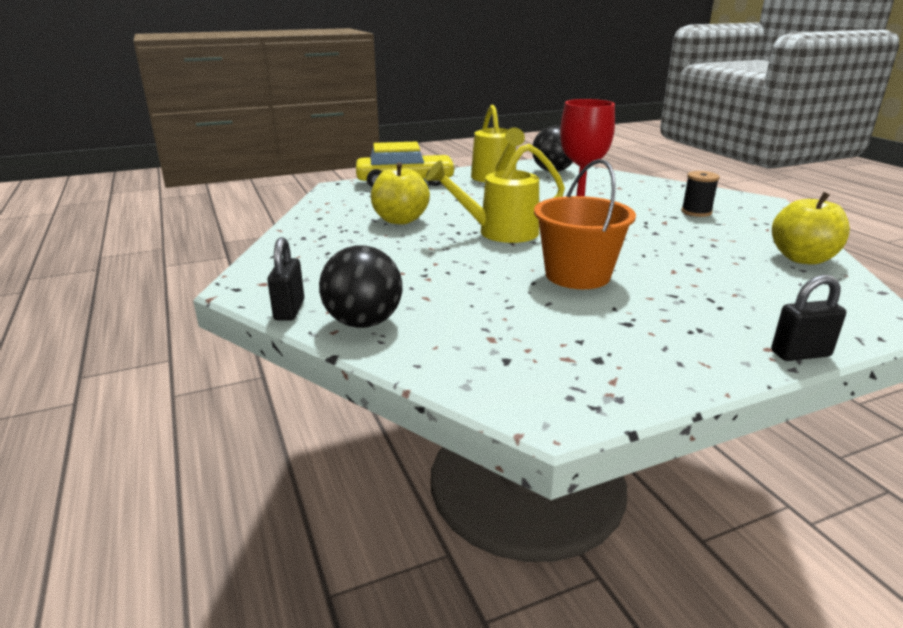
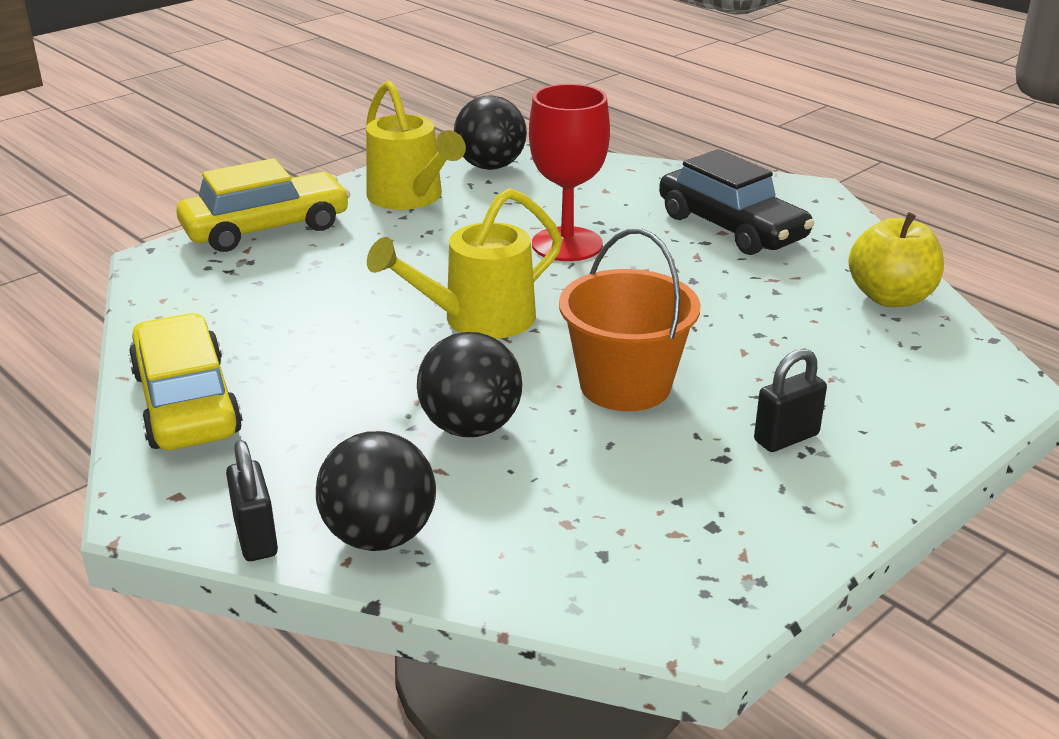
camera: 20 degrees left, 5 degrees up
yellow apple [371,162,430,225] -> none
black spool [681,171,720,217] -> black car [659,149,814,255]
black padlock [771,275,846,361] -> black padlock moved to [754,348,827,452]
none -> yellow car [128,313,242,450]
none -> black ball [417,332,522,437]

